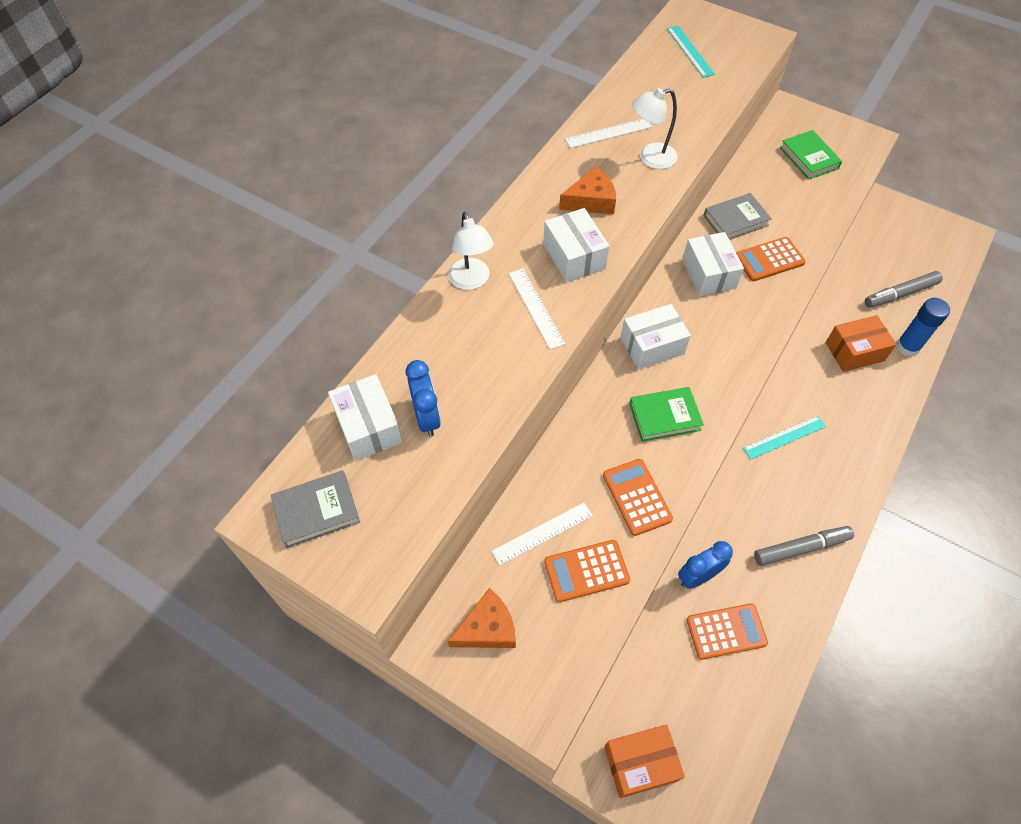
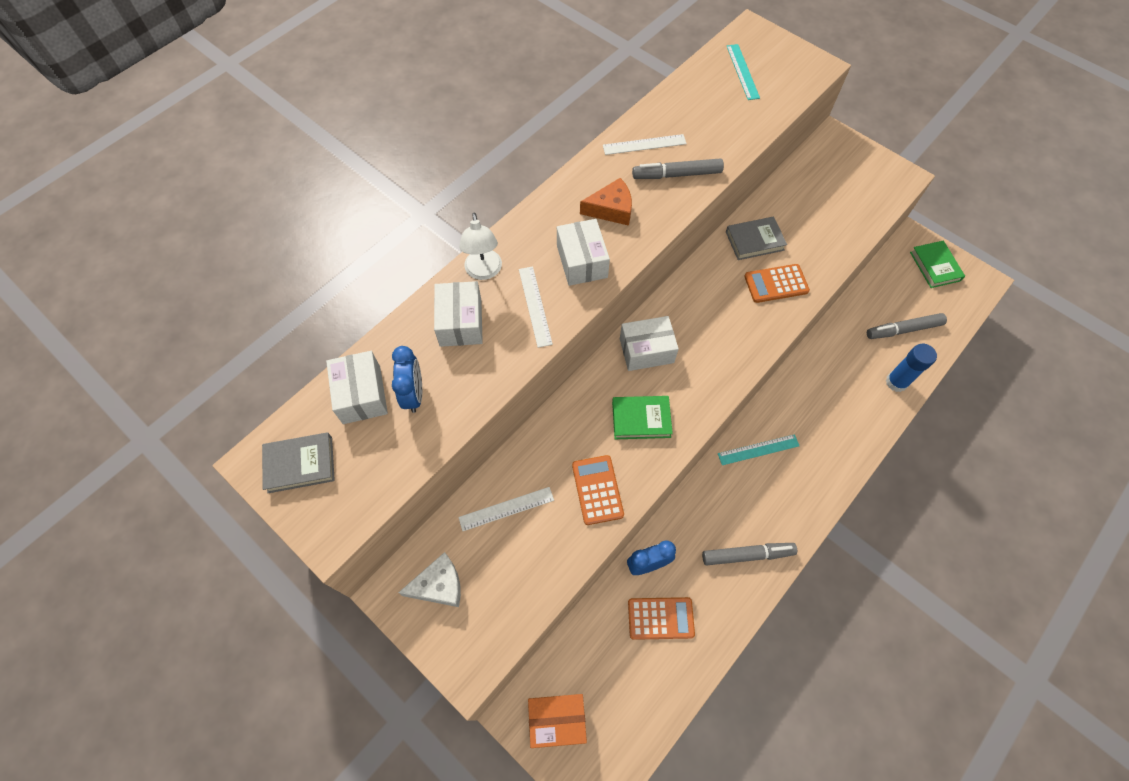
camera: 10 degrees right, 5 degrees up
orange cheese [448,588,516,648] -> white cheese [398,552,461,607]
orange calculator [544,540,630,602] -> none
white lamp [632,88,678,169] -> grey marker [632,158,724,179]
white box [682,232,744,296] -> white box moved to [434,281,483,347]
green book [780,130,842,180] -> green book moved to [910,241,965,288]
orange box [825,315,897,372] -> none

